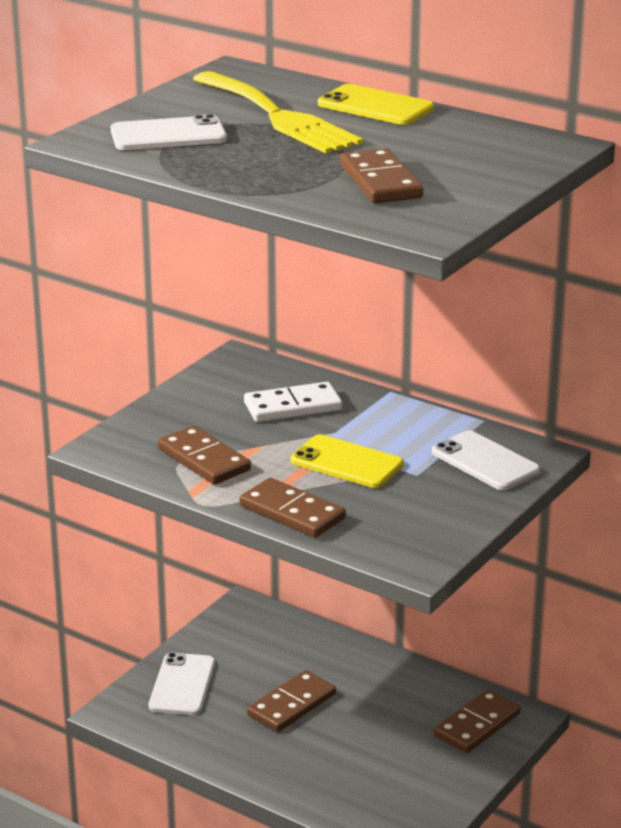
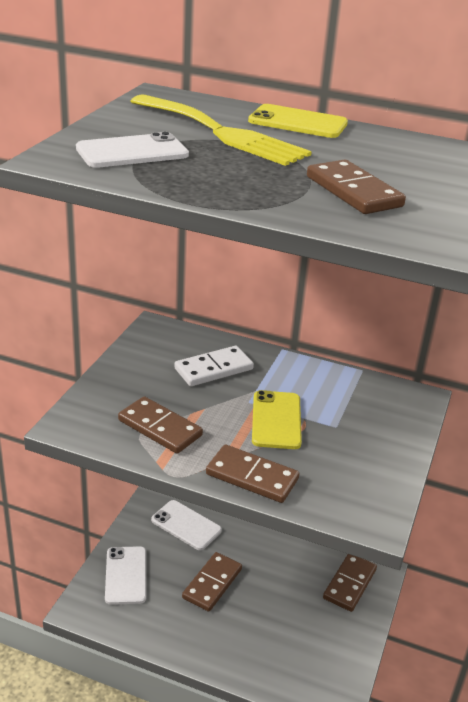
camera: 15 degrees left, 5 degrees up
yellow phone [291,435,404,488] -> yellow phone turned 75 degrees clockwise [252,390,302,449]
white phone [432,430,540,490] -> white phone moved to [151,500,222,550]

